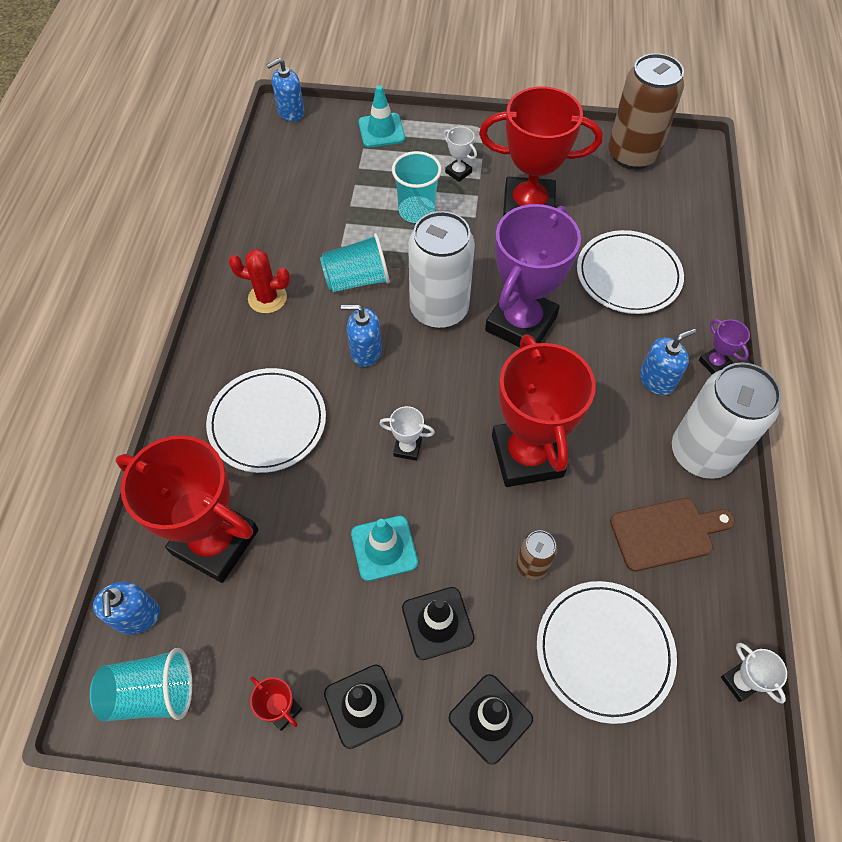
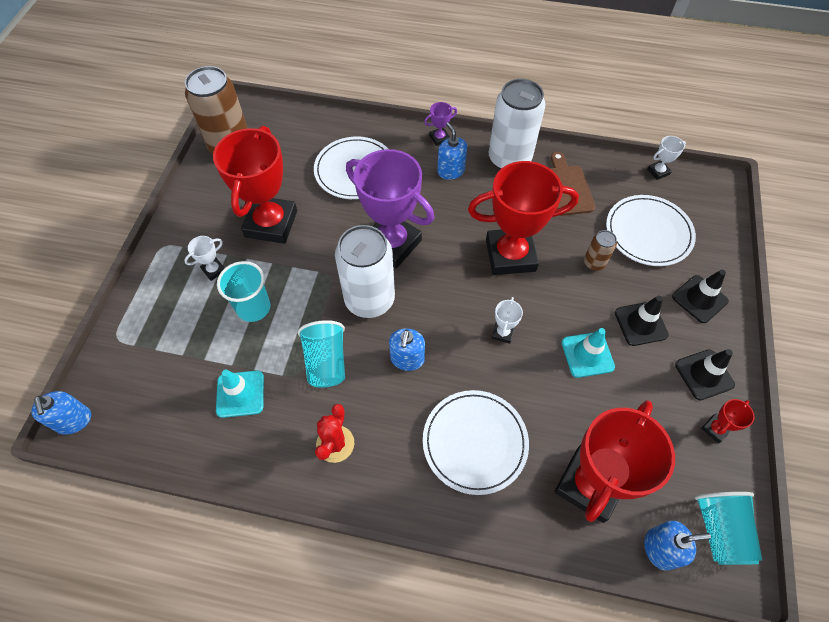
camera: 85 degrees left, 0 degrees up
turquoise traffic cone [358,85,405,147] -> turquoise traffic cone moved to [216,370,264,418]

